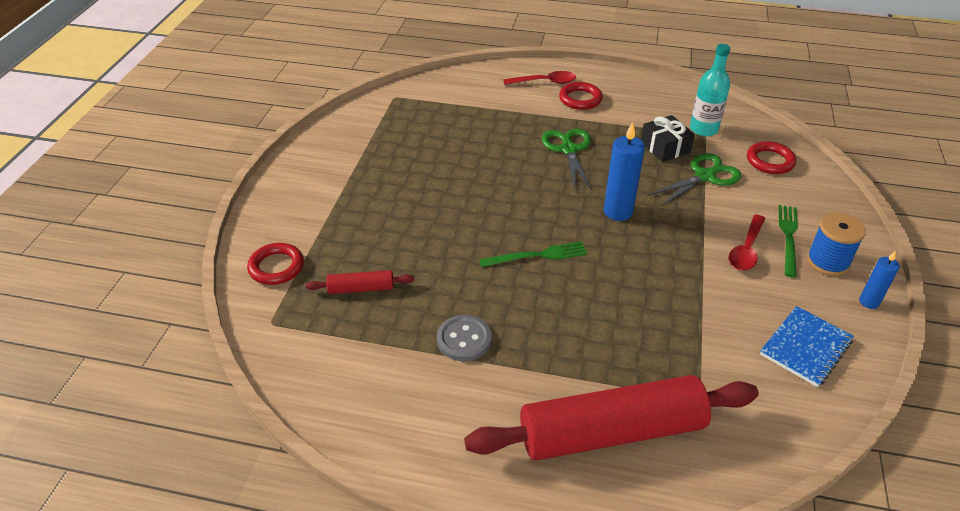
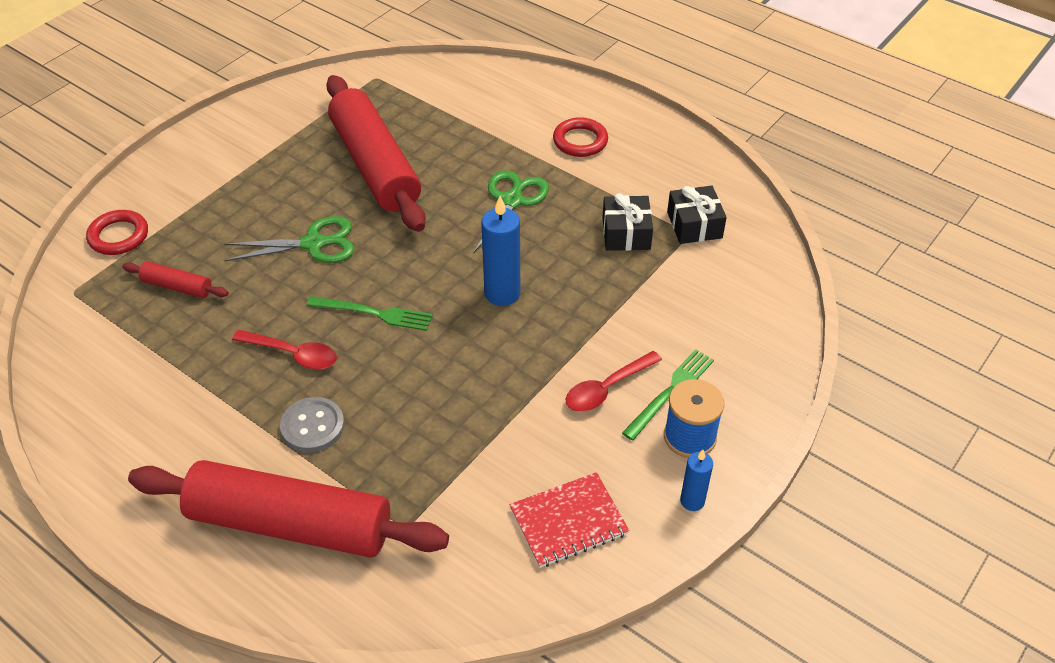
camera: 25 degrees right, 5 degrees up
grey button [437,315,492,361] -> grey button moved to [280,397,344,453]
red spoon [503,71,576,85] -> red spoon moved to [232,330,337,369]
green scissors [648,153,741,207] -> green scissors moved to [224,216,354,263]
turquoise bottle [690,44,730,136] -> black gift [667,186,727,244]
red ring [747,141,796,174] -> none
blue notebook [760,306,854,387] -> red notebook [509,472,629,568]
none -> red rolling pin [326,75,426,232]

